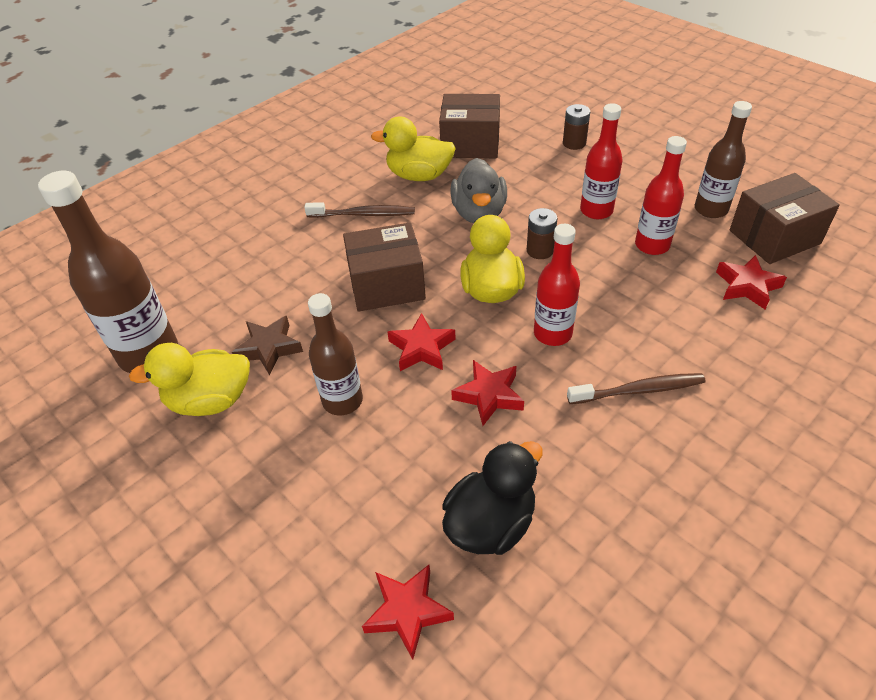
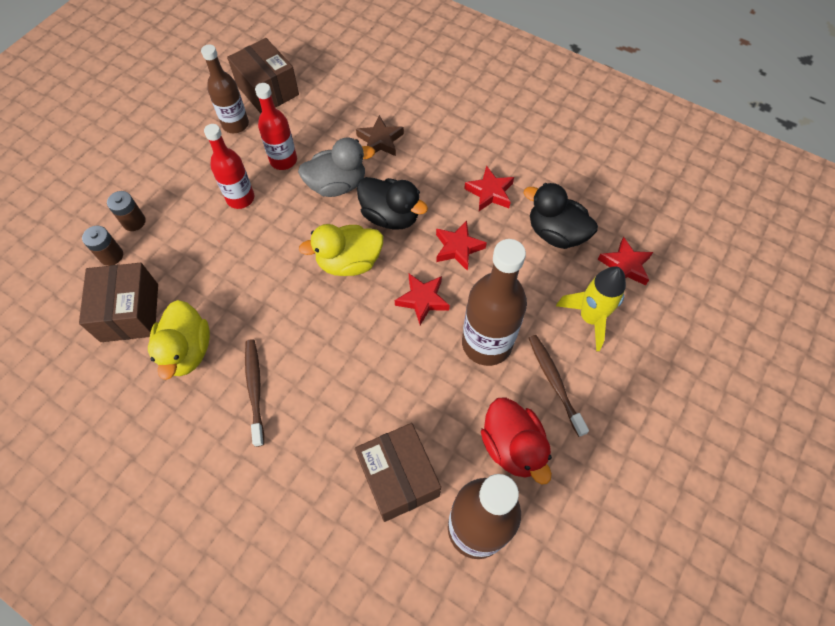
camera: 105 degrees left, 15 degrees up
yellow duck [129,343,250,416] -> red duck [481,397,552,484]
brown star [232,316,303,375] -> brown star moved to [356,115,404,156]
brown bottle [308,293,363,415] -> brown bottle [462,239,527,366], size x1.58
brown box [343,222,426,312] -> brown box moved to [355,423,441,522]
grey duck [450,158,507,223] -> grey duck moved to [298,137,375,197]
brown battery [527,208,557,259] -> brown battery moved to [82,225,123,266]
red bottle [534,224,580,346] -> black duck [357,177,428,230]
brown toothbrush [567,373,706,404] -> brown toothbrush moved to [529,335,589,437]
red star [716,255,787,309] -> red star moved to [464,166,514,211]
none -> yellow rocket [556,266,626,351]

